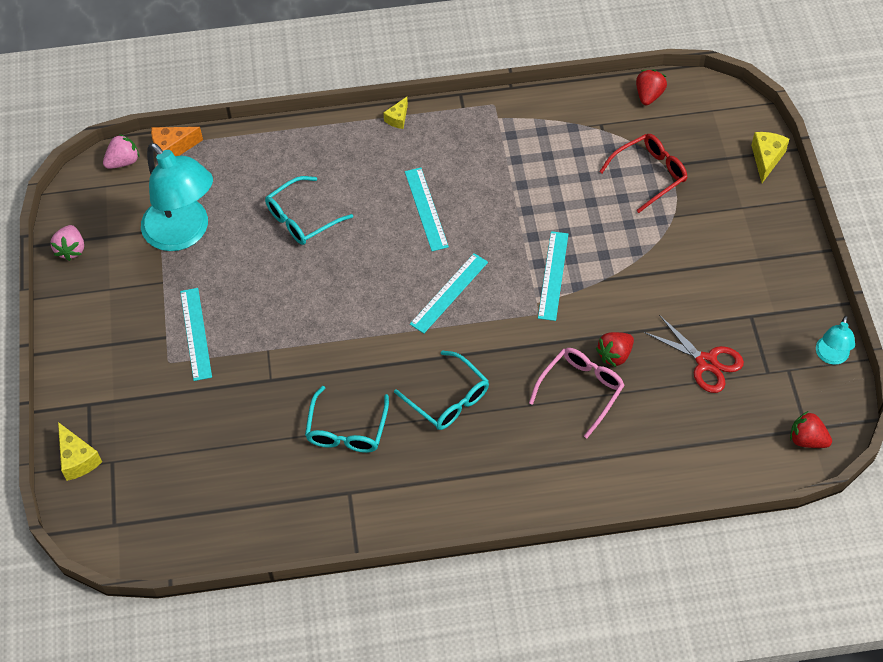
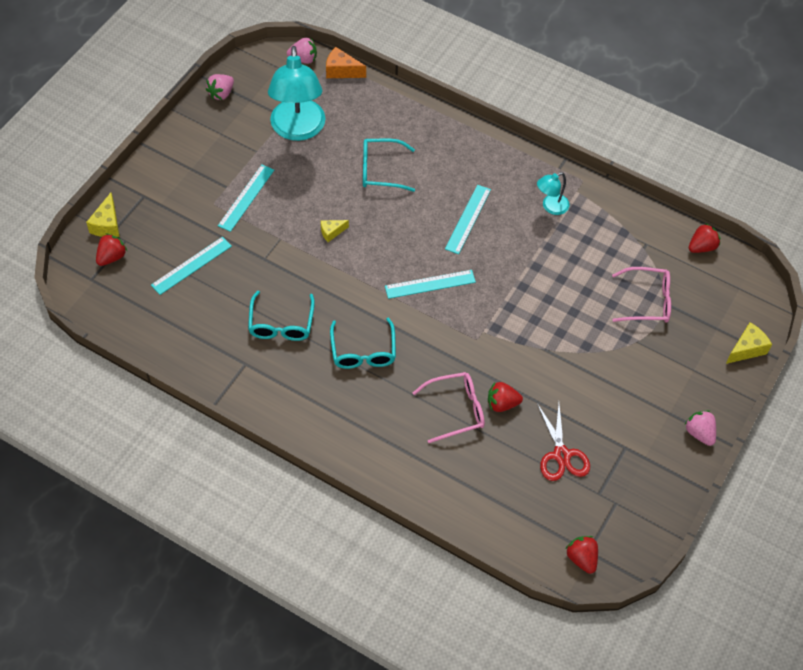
camera: 35 degrees right, 0 degrees up
turquoise glasses [305,386,389,453] -> turquoise glasses turned 45 degrees counterclockwise [248,291,315,341]
yellow cheese [383,97,408,129] -> yellow cheese moved to [321,220,349,242]
turquoise ruler [538,231,568,321] -> turquoise ruler moved to [151,237,232,295]
red glasses [599,134,688,213] -> pink glasses [612,267,671,323]
turquoise lamp [816,316,855,365] -> turquoise lamp moved to [537,172,570,215]
none -> red strawberry [96,233,127,266]
none -> pink strawberry [684,410,716,446]

